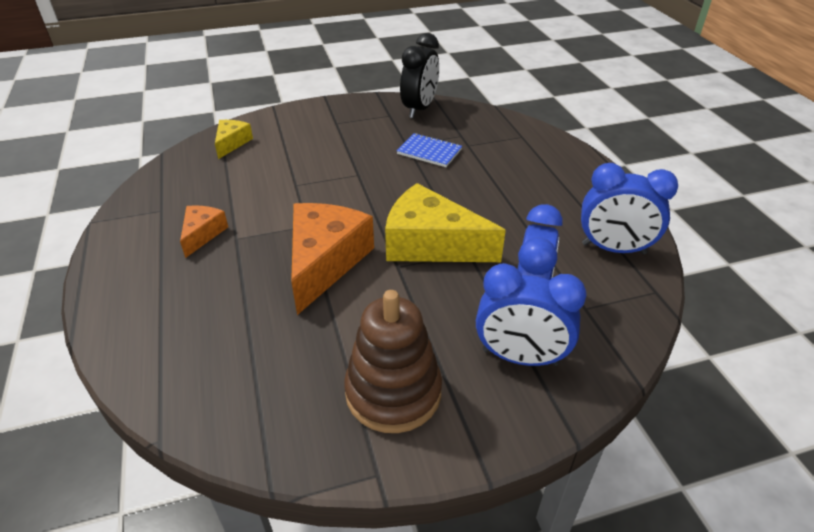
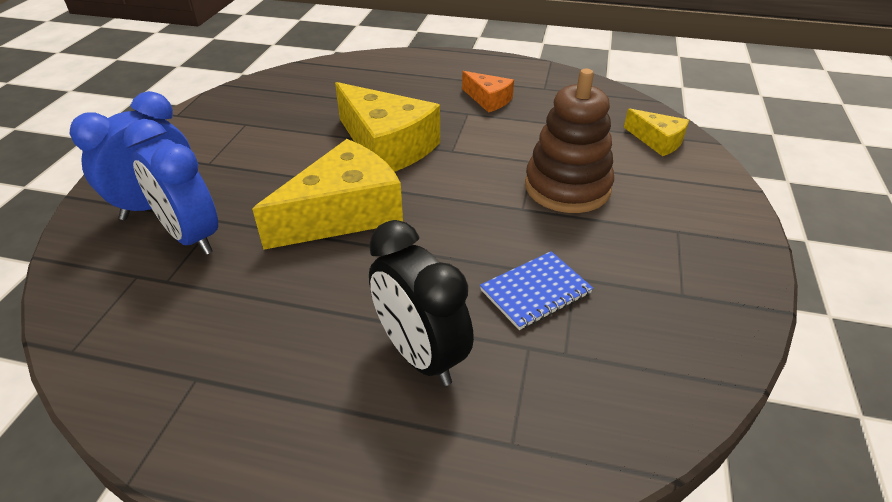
camera: 120 degrees right, 0 degrees up
orange cheese [291,203,374,315] -> yellow cheese [335,82,440,172]
brown stacking toy [344,290,442,433] -> brown stacking toy moved to [525,69,614,213]
black clock [400,33,439,118] -> black clock moved to [369,220,474,386]
blue clock [581,163,678,254] -> none

